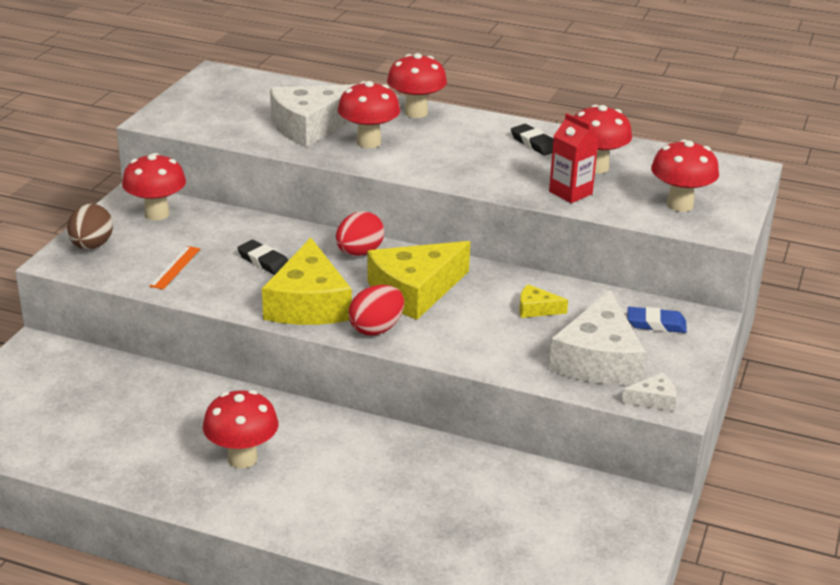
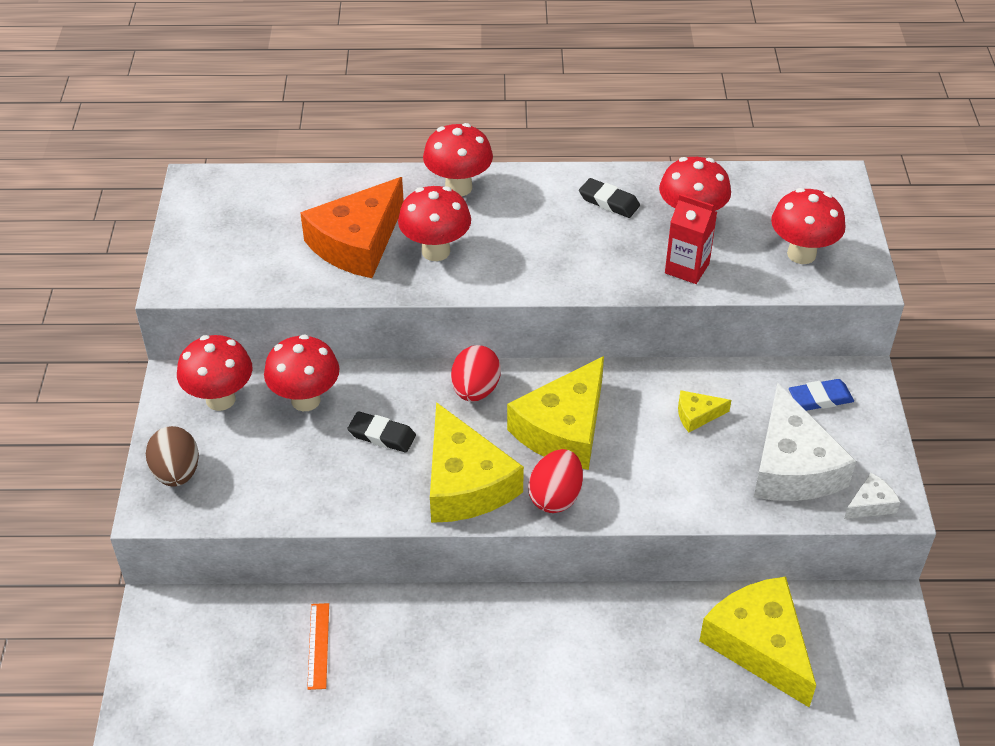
camera: 20 degrees left, 15 degrees up
orange ruler [149,246,200,289] -> orange ruler moved to [307,603,329,690]
red mushroom [203,390,278,468] -> red mushroom moved to [264,335,340,411]
white cheese [270,84,357,147] -> orange cheese [300,177,404,278]
none -> yellow cheese [699,577,816,707]

